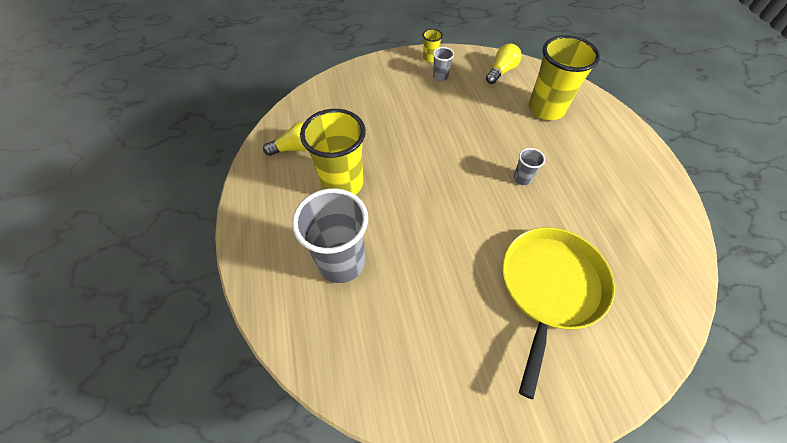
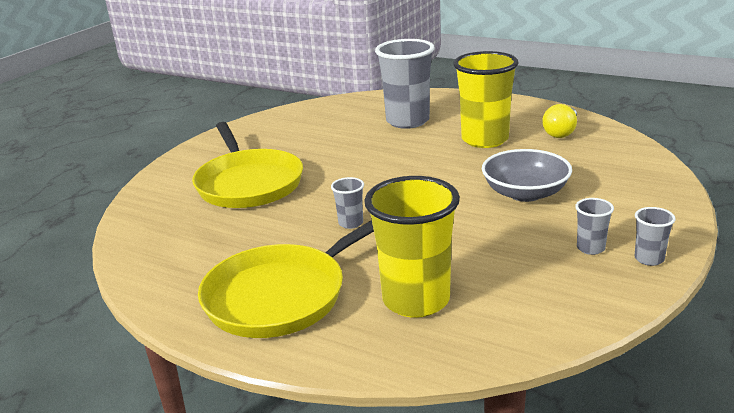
camera: 135 degrees right, 30 degrees down
yellow cup [423,29,443,62] -> grey cup [635,207,675,266]
yellow light bulb [486,44,522,84] -> none
none -> yellow pan [198,220,374,338]
none -> grey bowl [482,149,572,202]

